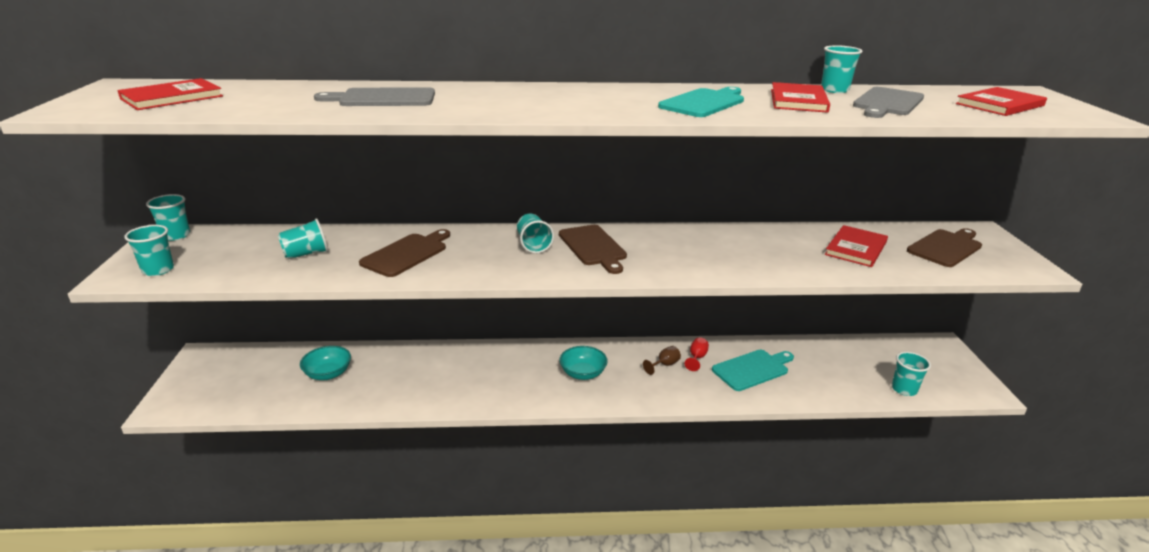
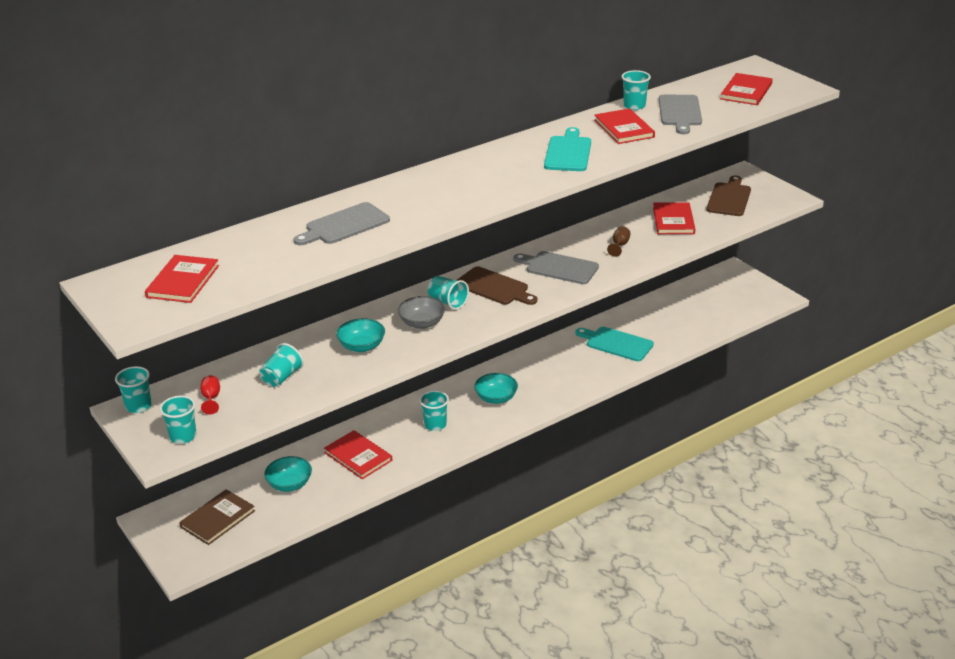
camera: 30 degrees left, 5 degrees up
brown cutting board [359,229,450,277] -> turquoise bowl [336,318,385,352]
brown goblet [643,346,681,375] -> brown goblet moved to [607,226,631,257]
red goblet [684,338,709,371] -> red goblet moved to [200,375,220,414]
turquoise cutting board [712,350,794,391] -> turquoise cutting board turned 90 degrees counterclockwise [575,327,654,361]
turquoise cup [892,352,931,396] -> turquoise cup moved to [420,390,449,431]
none -> brown book [179,489,255,545]
none -> red book [324,430,392,479]
none -> grey bowl [398,296,445,329]
none -> grey cutting board [513,251,599,284]

